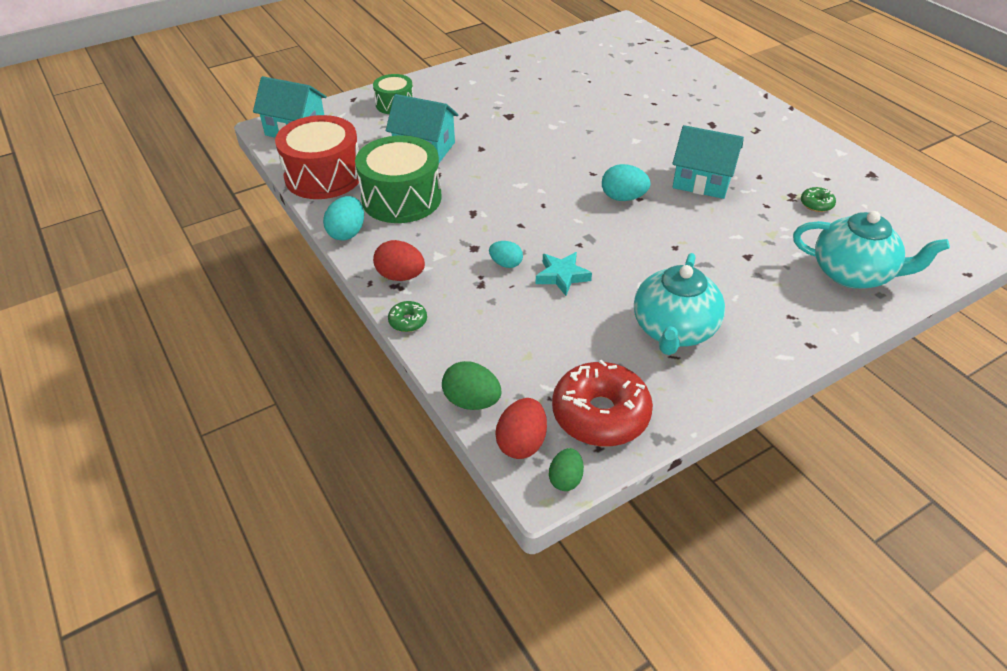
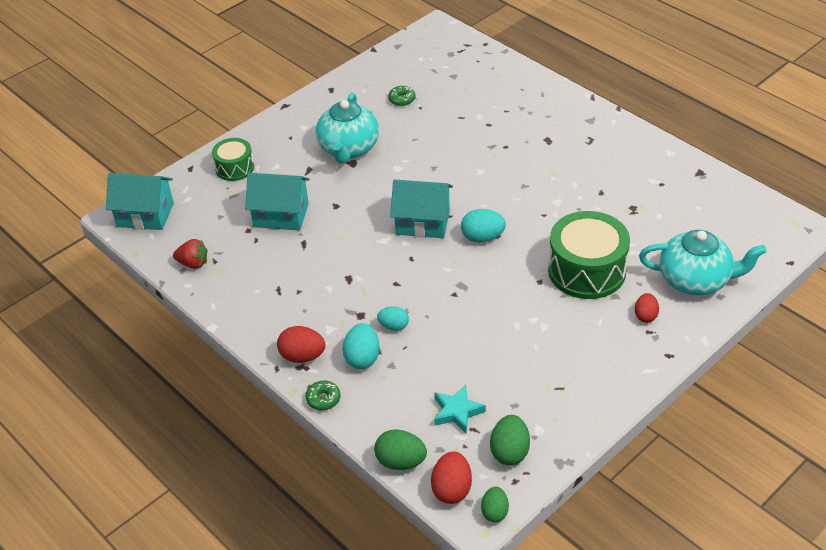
camera: 10 degrees left, 0 degrees up
red drum [275,115,359,199] -> red strawberry [173,239,207,269]
turquoise egg [323,196,364,240] -> turquoise egg moved to [342,323,380,369]
green drum [355,135,441,223] -> green drum moved to [548,211,630,299]
turquoise star [536,252,592,296] -> turquoise star moved to [434,385,486,433]
red donut [552,360,653,446] -> green egg [490,415,530,465]
turquoise teapot [634,253,725,355] -> turquoise teapot moved to [316,92,379,163]
turquoise house [672,125,744,199] -> turquoise house moved to [390,179,453,238]
green donut [801,187,836,212] -> green donut moved to [388,86,415,106]
none -> red egg [635,293,659,323]

